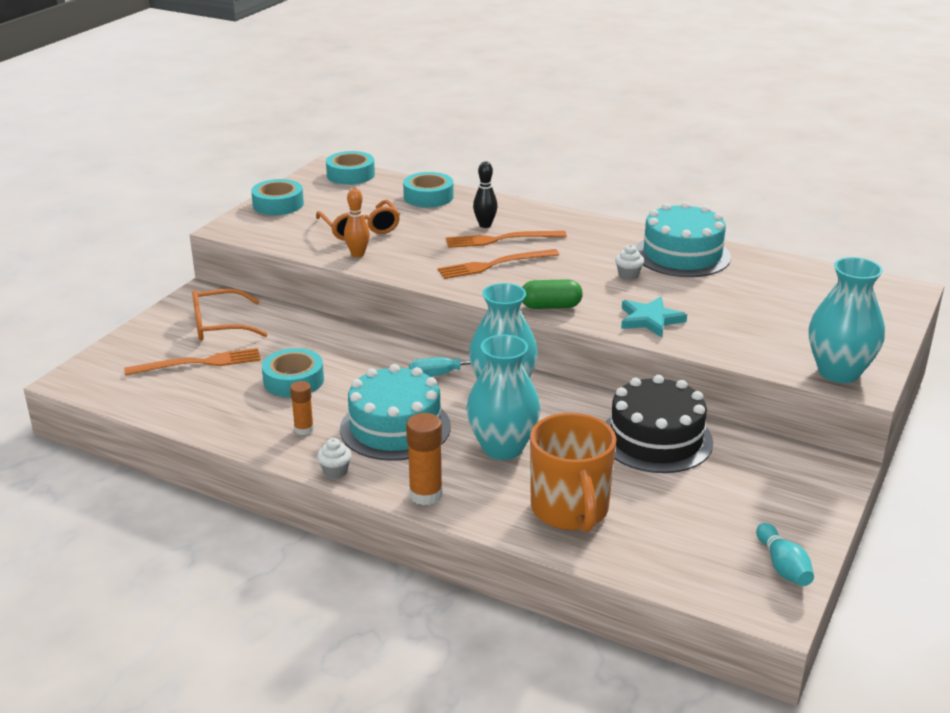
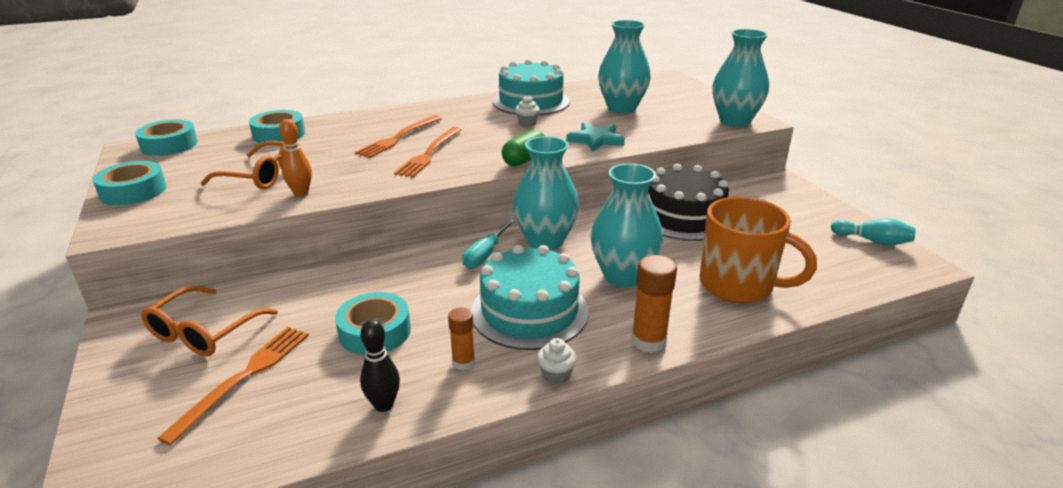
camera: 50 degrees left, 0 degrees up
black bowling pin [473,162,498,228] -> black bowling pin moved to [360,319,400,412]
none -> turquoise vase [598,20,651,113]

